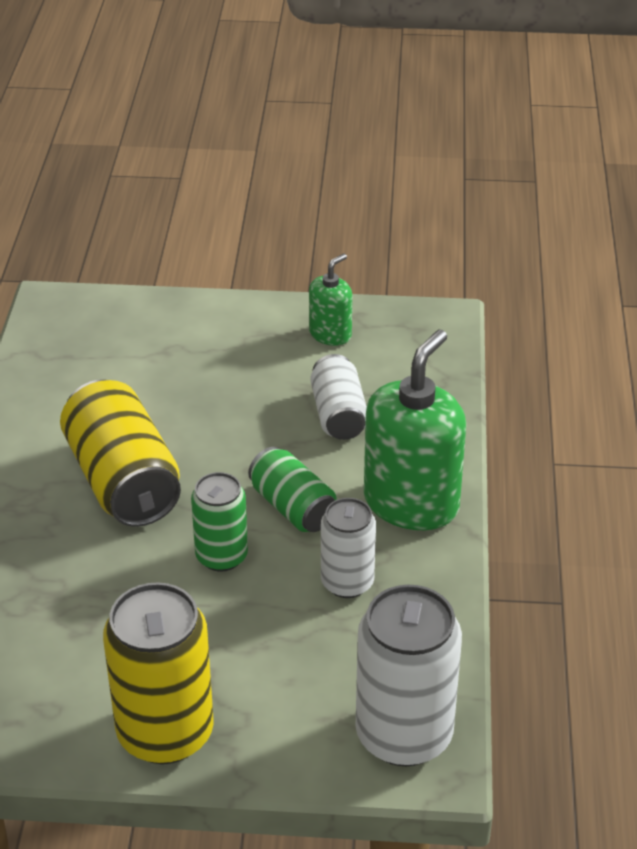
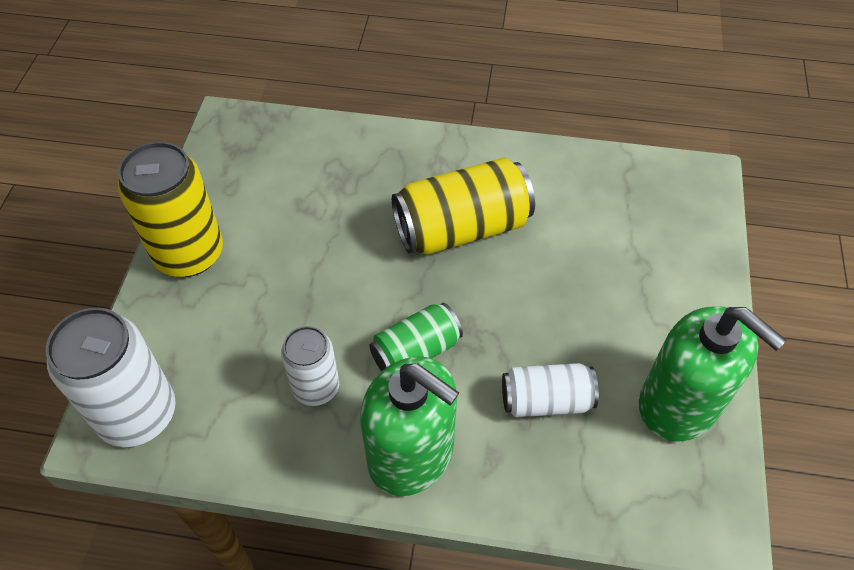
camera: 95 degrees right, 15 degrees up
green can [191,472,248,572] -> none
green soap dispenser [309,253,352,346] -> green soap dispenser [639,306,786,442], size x1.92

